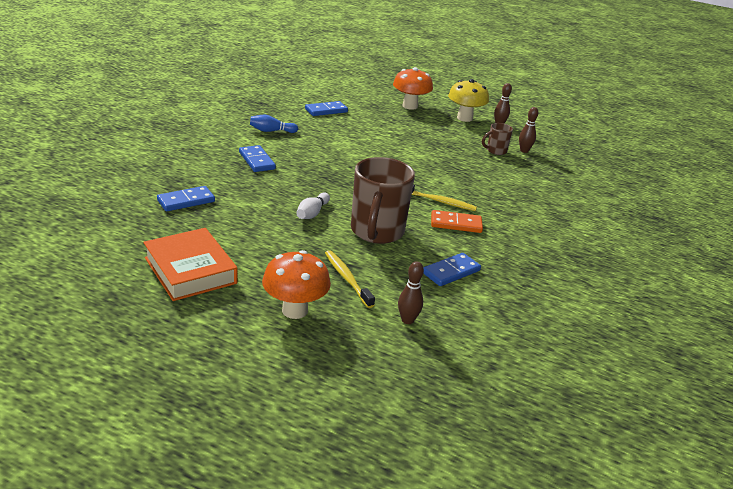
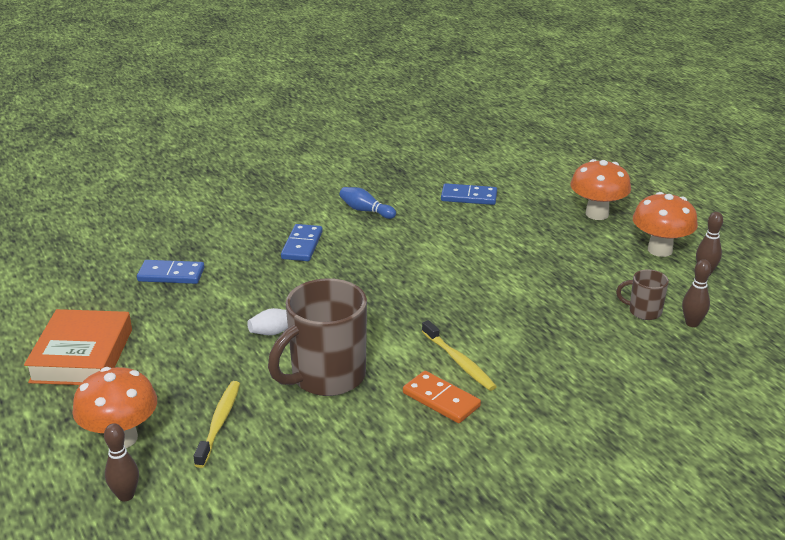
camera: 40 degrees right, 0 degrees up
brown bowling pin [398,261,424,324] -> brown bowling pin moved to [104,423,139,501]
blue domino [423,253,481,286] -> none
yellow mushroom [448,79,489,122] -> orange mushroom [633,192,698,257]

